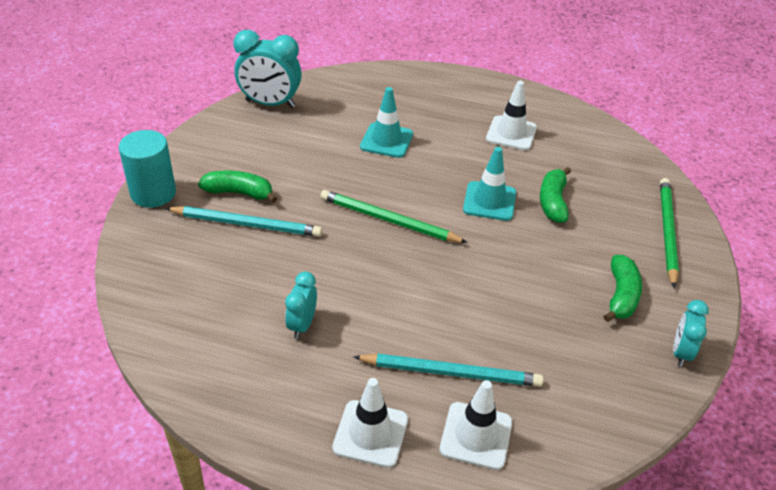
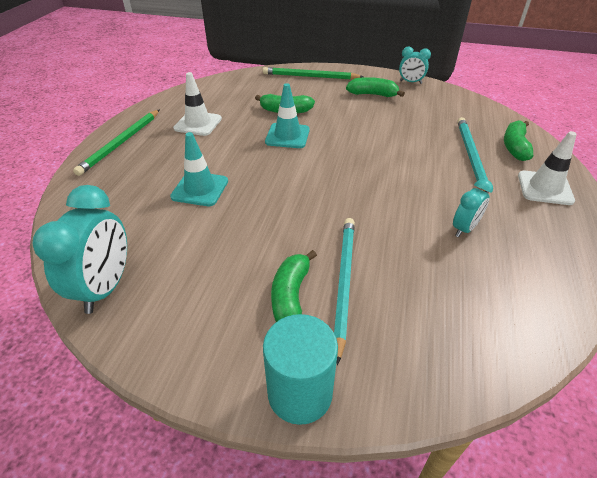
camera: 90 degrees left, 0 degrees up
turquoise clock [285,271,317,339] -> turquoise clock turned 60 degrees counterclockwise [453,179,493,237]
green pencil [320,190,468,243] -> green pencil moved to [73,109,160,176]
white traffic cone [440,380,512,470] -> green banana [504,120,533,161]

